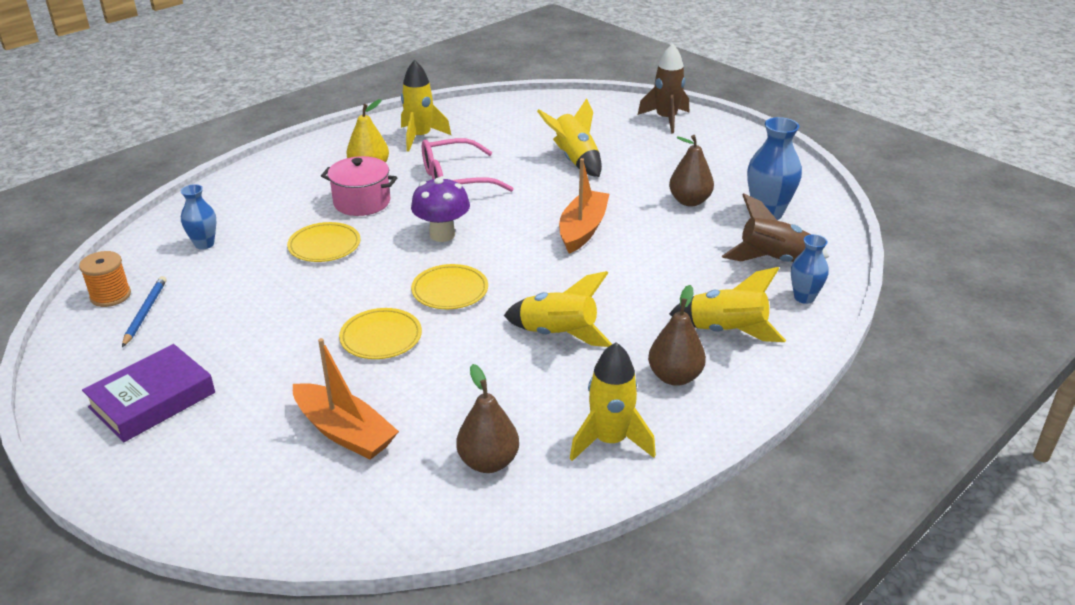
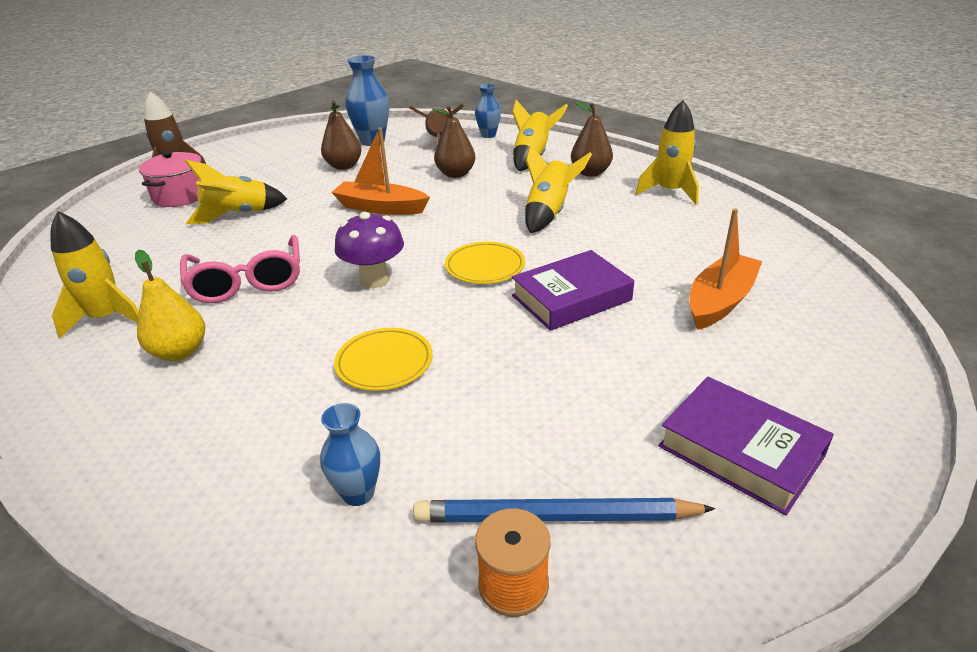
camera: 90 degrees left, 0 degrees up
blue pencil [122,276,166,347] -> blue pencil [413,498,716,522], size x1.62
pink pot [321,156,398,216] -> pink pot moved to [139,151,202,207]
yellow plate [339,308,422,359] -> purple book [512,250,634,331]
brown pear [456,364,519,473] -> brown pear moved to [432,106,475,178]

